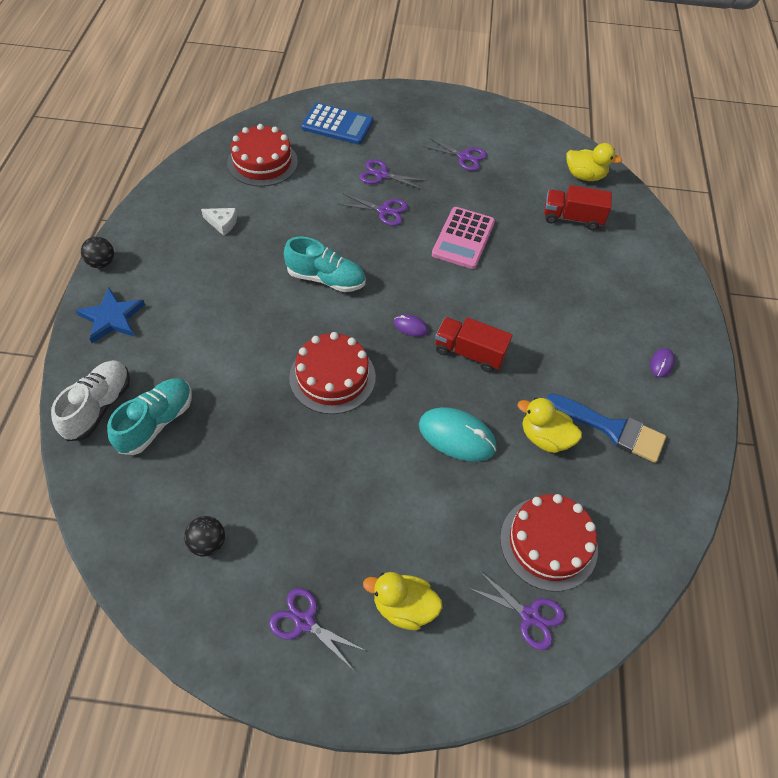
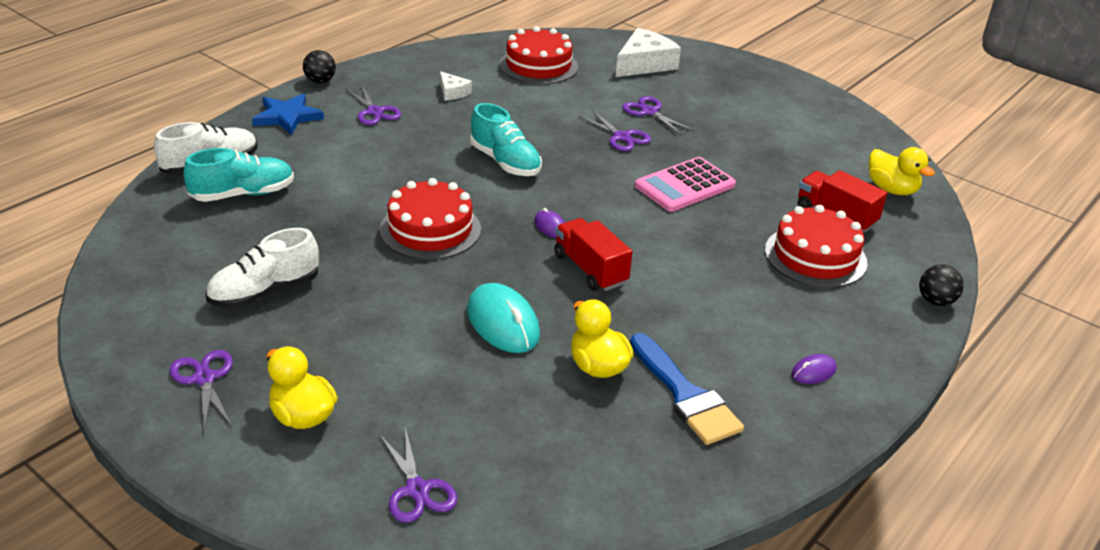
camera: 35 degrees right, 20 degrees down
black ball [184,516,225,557] -> black ball moved to [919,265,964,306]
blue calculator [301,103,373,145] -> white cheese [616,28,681,77]
purple scissors [422,137,487,171] -> purple scissors moved to [346,85,401,125]
red cake [500,494,598,591] -> red cake moved to [765,205,867,288]
none -> white shoe [206,228,319,308]

